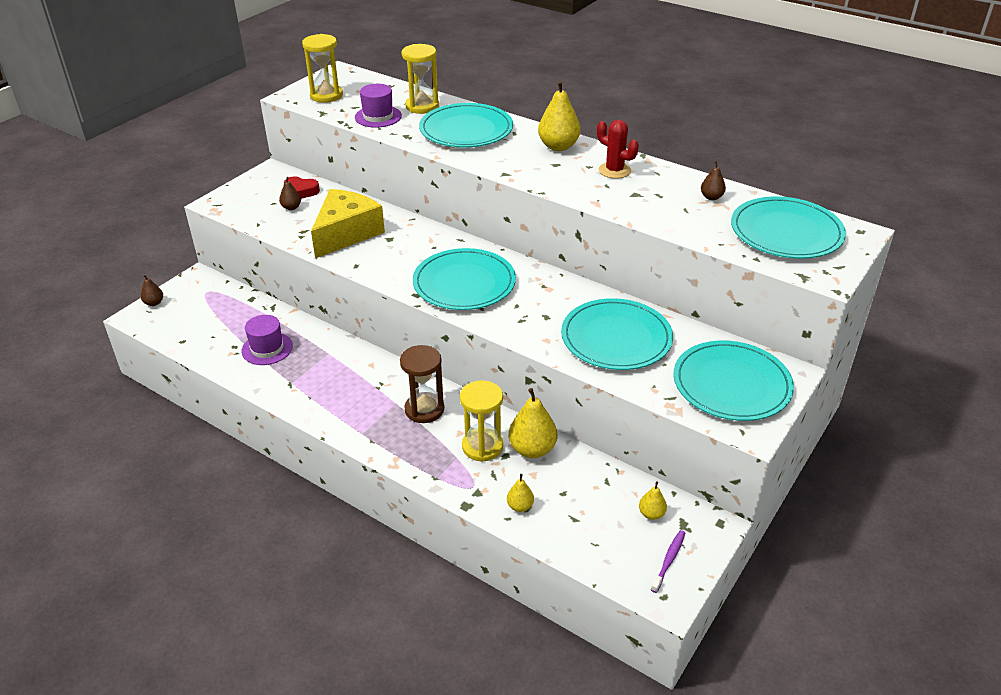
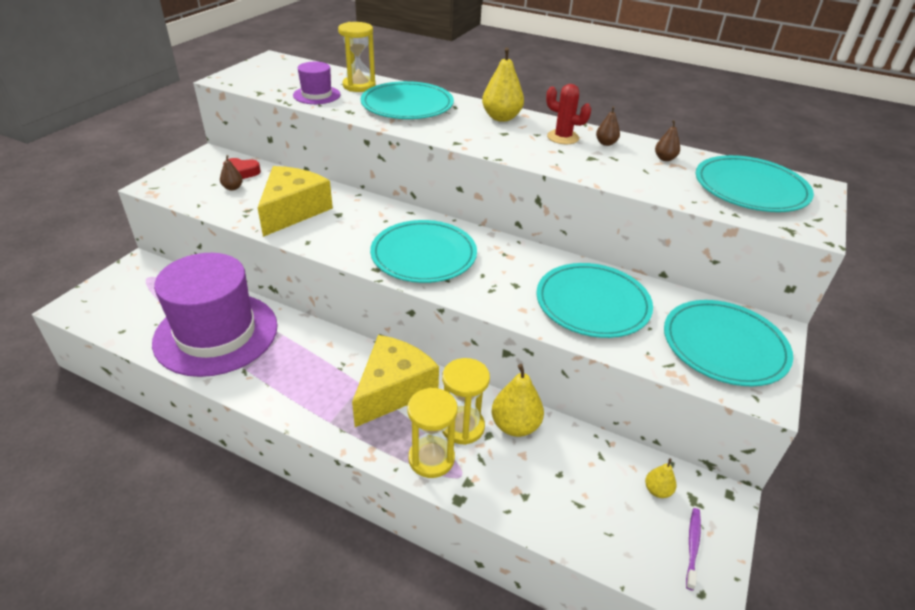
camera: 10 degrees left, 0 degrees up
brown pear [141,275,163,306] -> brown pear moved to [596,106,620,146]
purple hat [241,315,293,365] -> purple hat [152,253,278,377], size x2.24
yellow hourglass [302,34,343,103] -> yellow hourglass moved to [407,388,458,478]
brown hourglass [400,345,444,423] -> yellow cheese [352,335,439,427]
yellow pear [507,474,534,512] -> none

